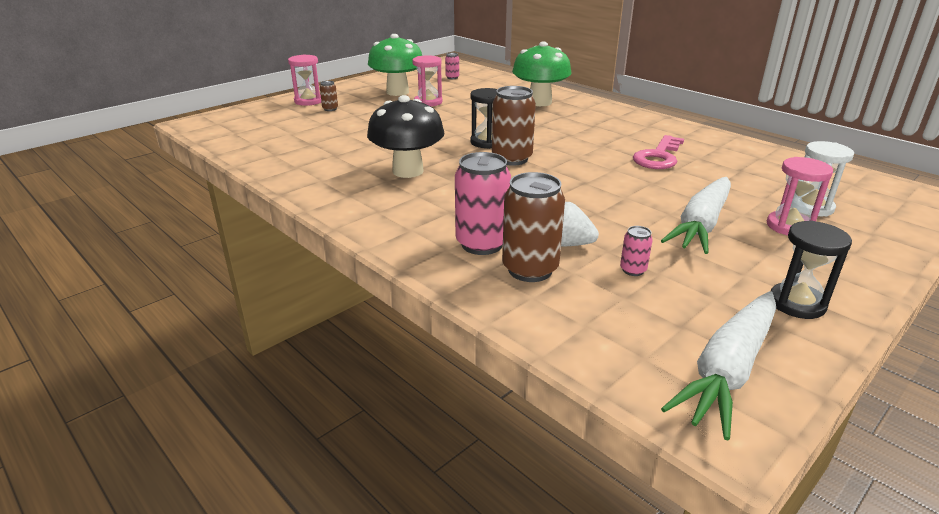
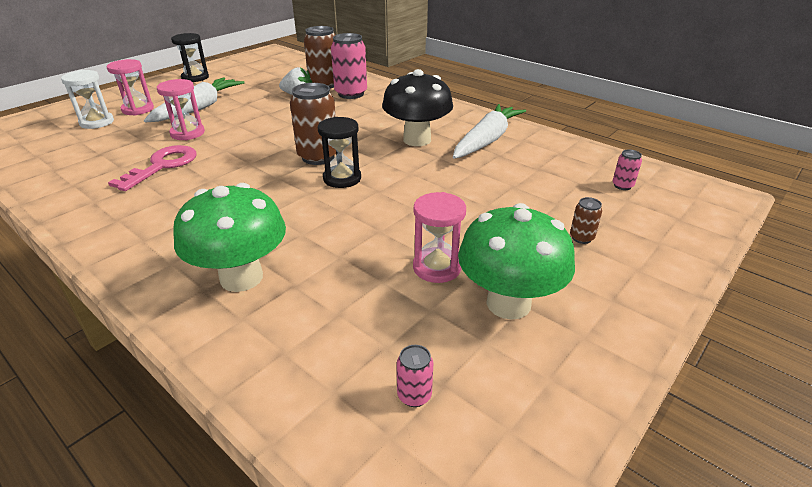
camera: 175 degrees right, 5 degrees up
pink hourglass [288,55,321,106] -> pink hourglass moved to [157,79,205,140]
pink can [620,226,653,276] -> pink can moved to [613,149,642,190]
white carrot [661,291,776,440] -> white carrot moved to [453,104,526,159]

